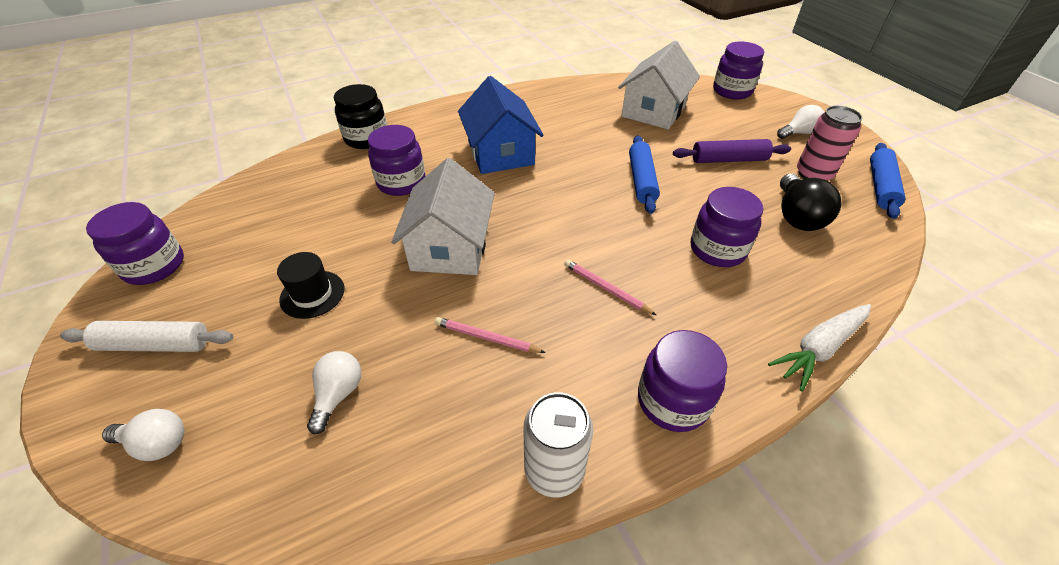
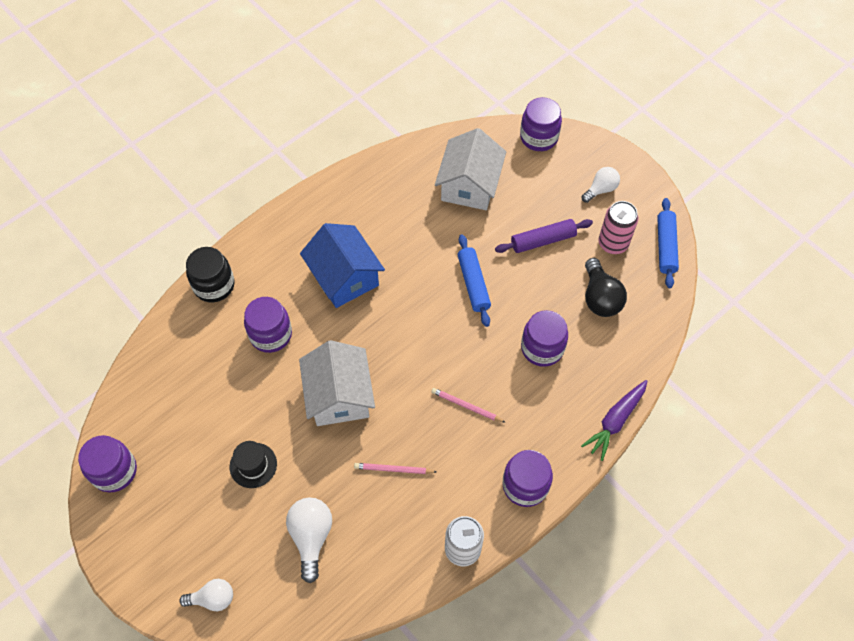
camera: 15 degrees left, 15 degrees up
white rolling pin [60,321,233,352] -> none
white light bulb [307,351,361,435] -> white light bulb [286,497,332,583], size x1.50
white carrot [768,304,871,391] -> purple carrot [581,380,648,461]

